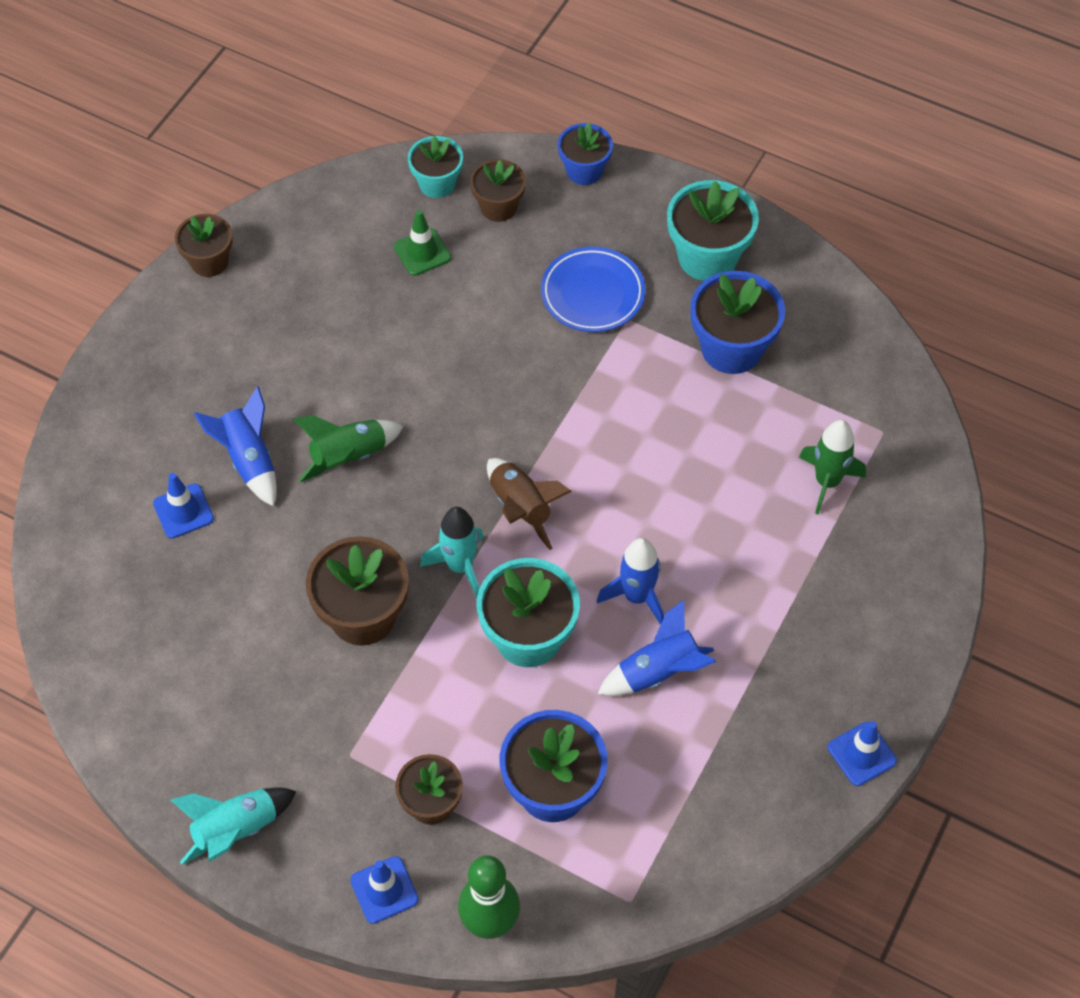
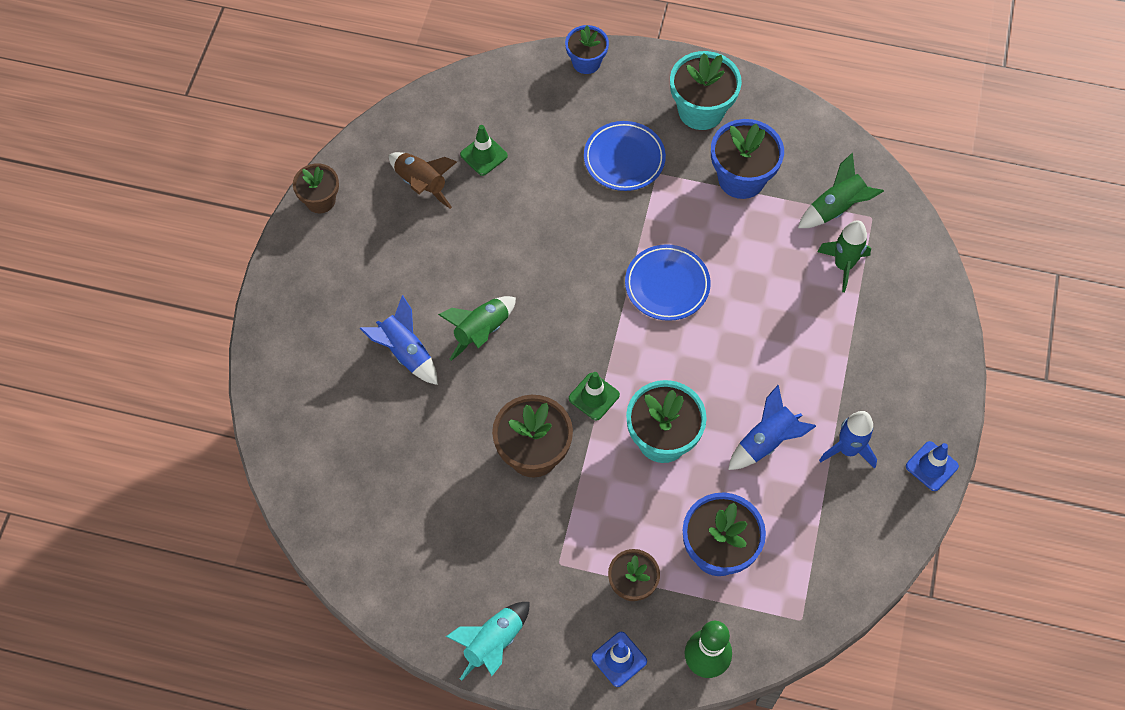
camera: 15 degrees left, 5 degrees up
blue traffic cone [153,473,214,539] -> none
turquoise flower pot [408,136,463,198] -> none
turquoise rocket [420,507,484,597] -> green traffic cone [569,372,620,421]
brown flower pot [470,159,526,222] -> none
brown rocket [487,458,572,550] -> brown rocket moved to [389,152,457,209]
blue rocket [597,538,664,625] -> blue rocket moved to [819,411,877,469]
none -> blue plate [625,244,711,321]
none -> green rocket [798,153,884,228]

